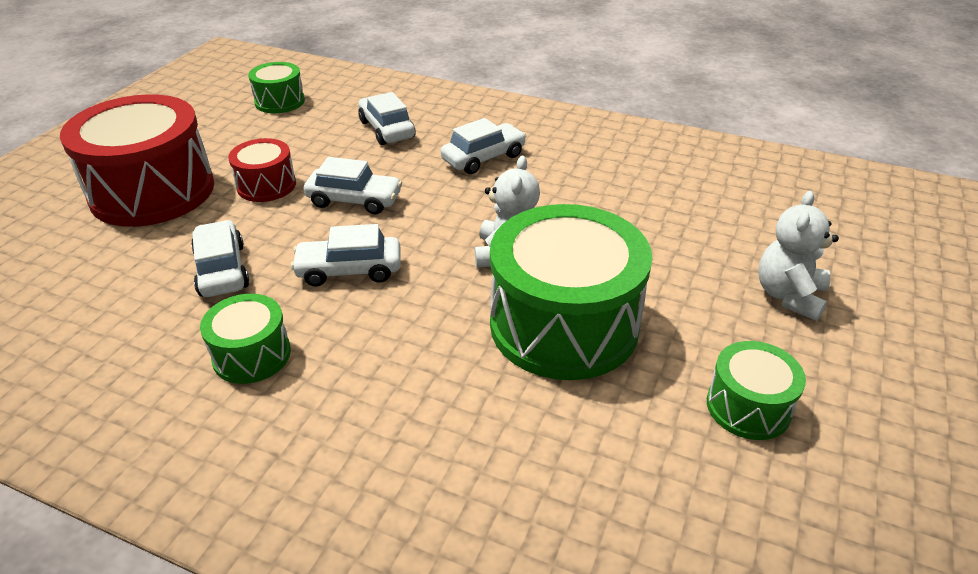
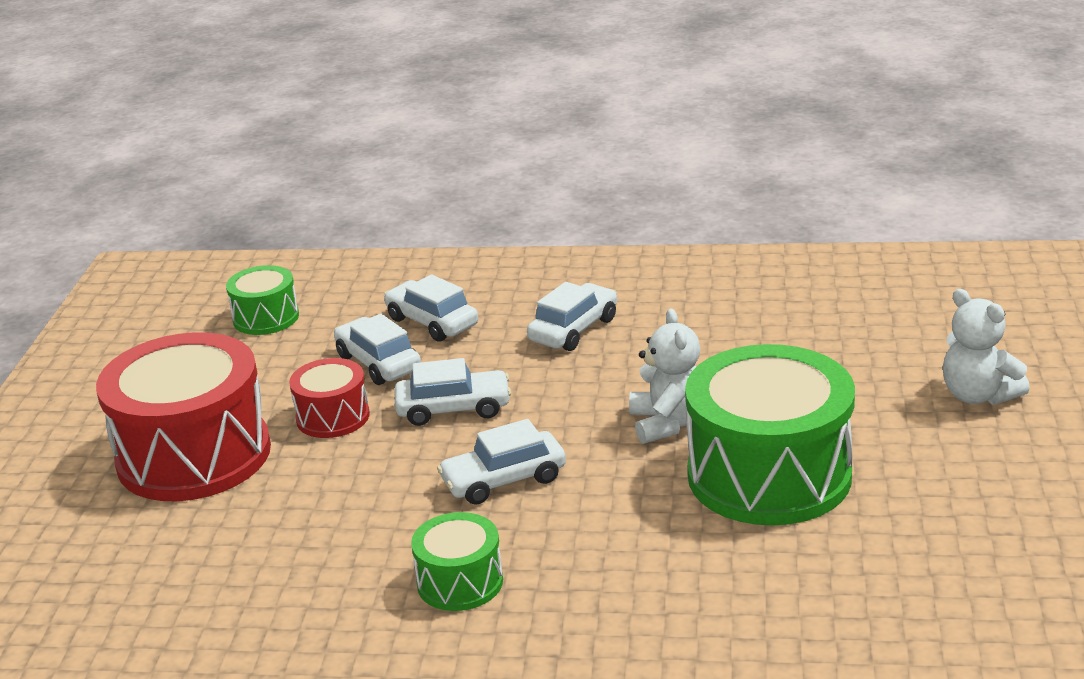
camera: 15 degrees left, 10 degrees down
white car [191,220,249,297] -> white car moved to [334,314,421,385]
green drum [707,341,806,440] -> none
white teddy bear [758,191,839,321] -> white teddy bear turned 45 degrees counterclockwise [943,289,1030,405]

